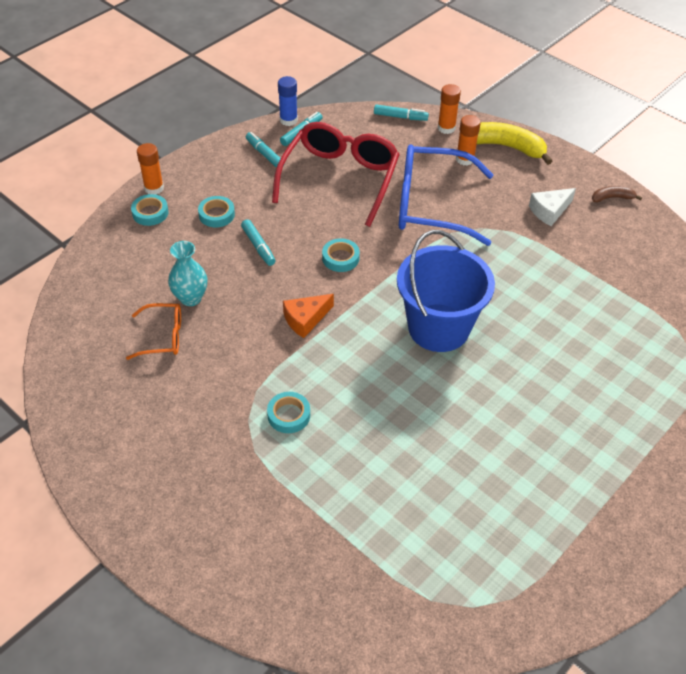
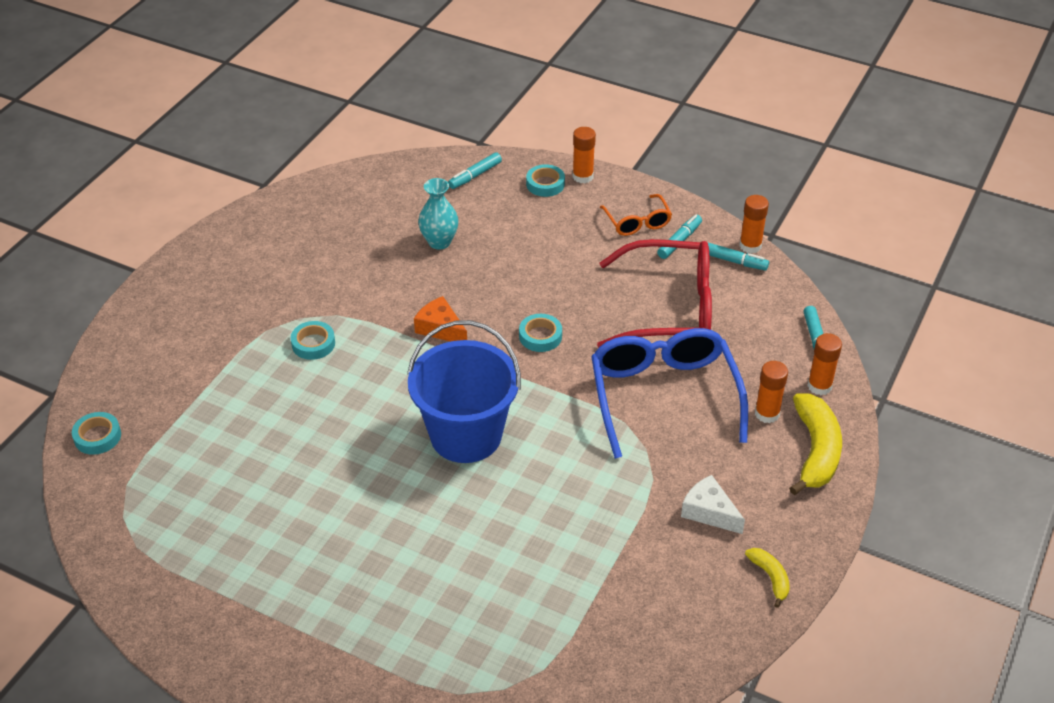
camera: 75 degrees right, 5 degrees down
orange glasses [126,303,181,360] -> orange glasses moved to [600,194,672,236]
turquoise tape [198,196,235,227] -> turquoise tape moved to [72,412,121,455]
turquoise marker [241,219,276,266] -> turquoise marker moved to [448,152,502,189]
blue glue stick [278,76,298,126] -> orange glue stick [739,195,769,254]
brown banana [592,186,642,202] -> yellow banana [745,548,790,608]

